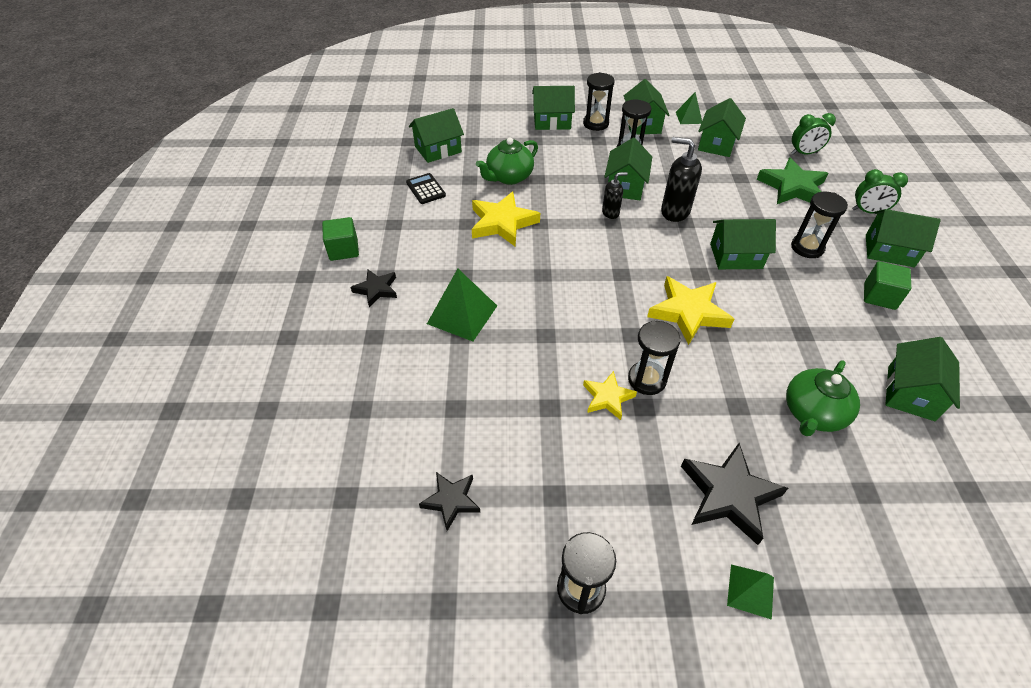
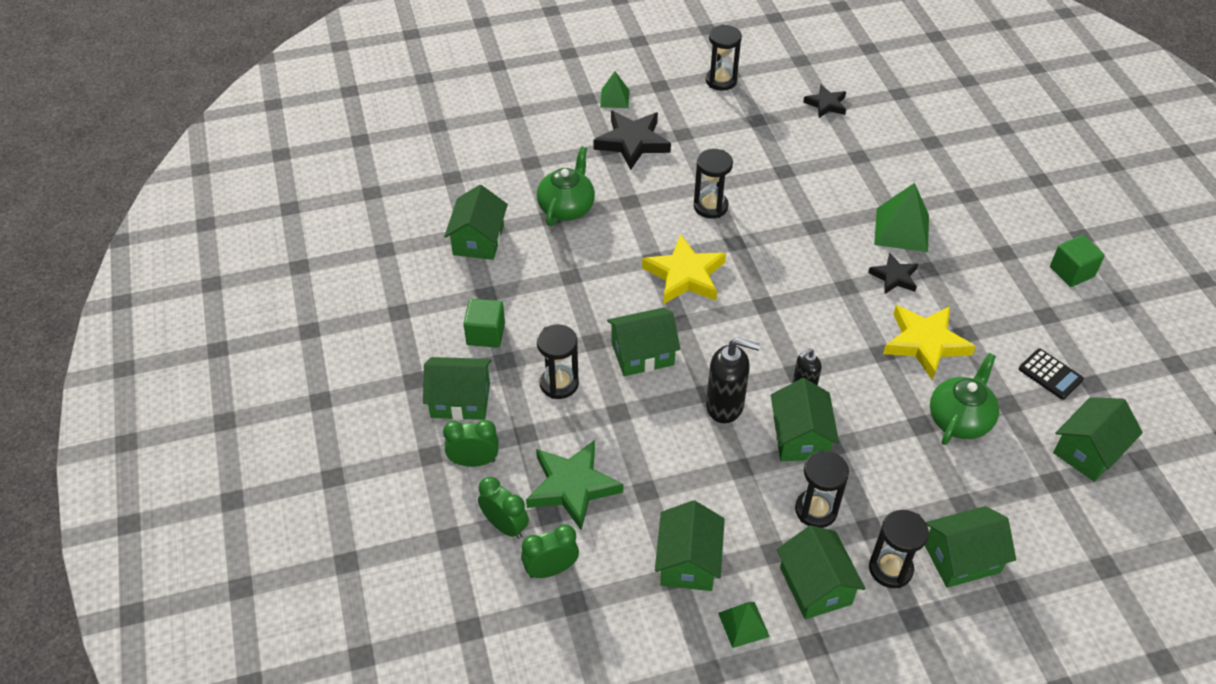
camera: 165 degrees right, 0 degrees up
black star [351,270,397,307] -> black star moved to [868,253,918,294]
yellow star [583,371,637,420] -> none
none -> green clock [478,477,529,539]

